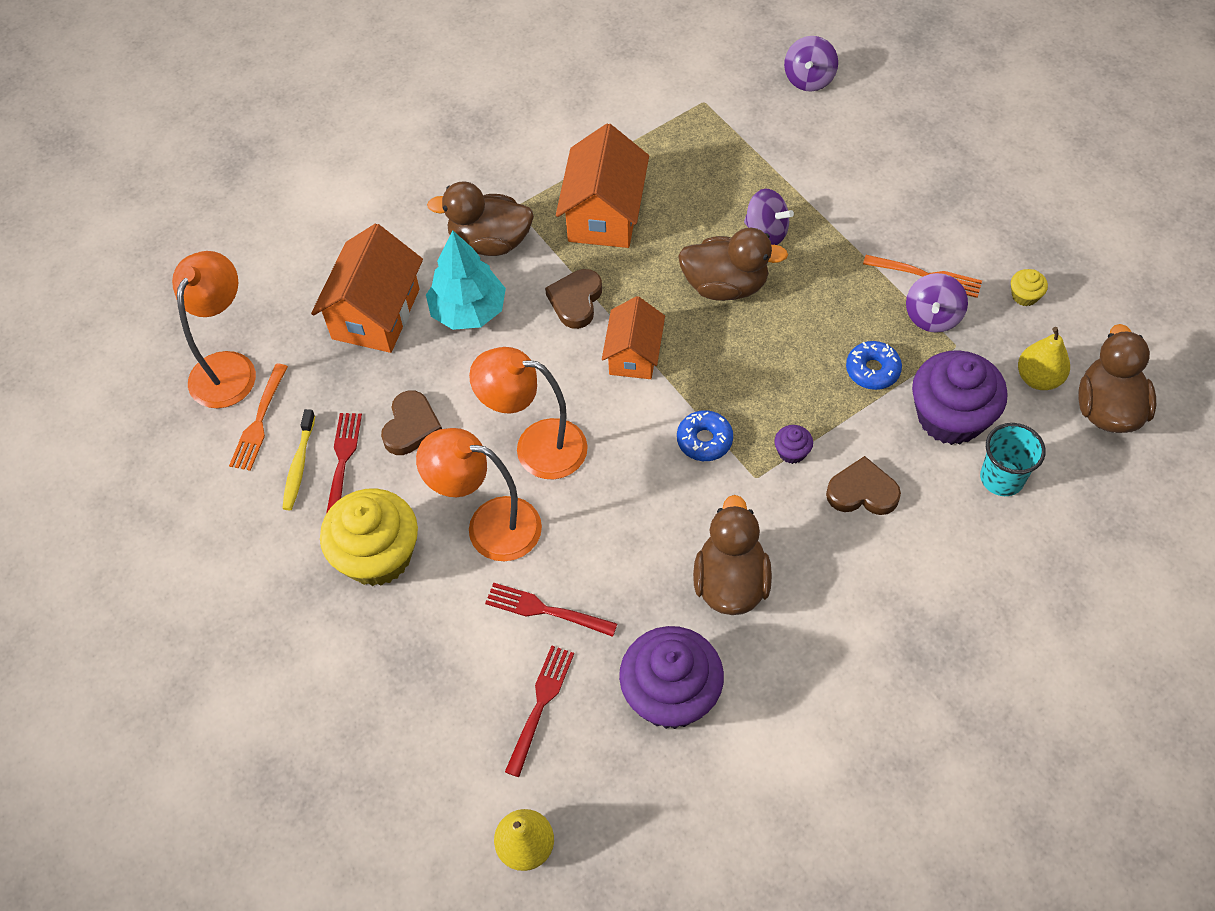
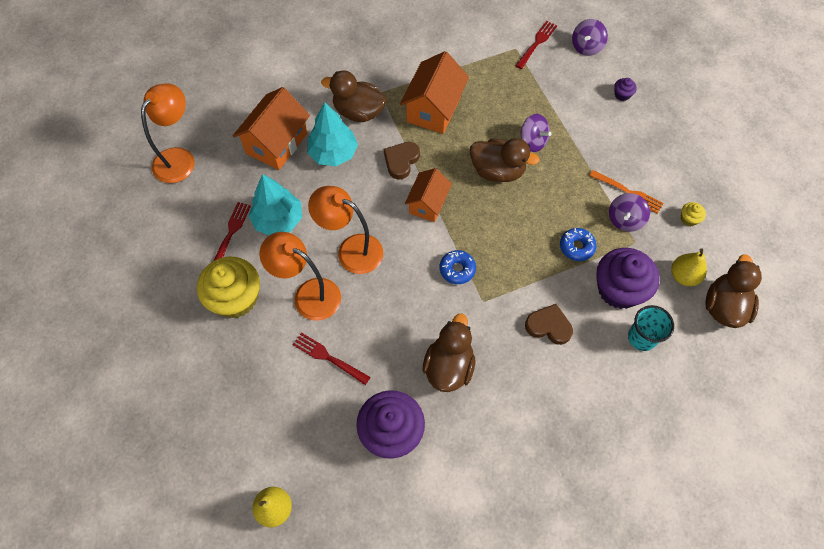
camera: 10 degrees right, 5 degrees up
orange fork [229,364,288,471] -> none
yellow toothbrush [282,409,315,510] -> none
brown heart [381,390,442,455] -> turquoise tree [249,174,302,236]
red fork [505,645,574,777] -> red fork moved to [515,21,557,69]
purple cupcake [774,425,813,464] -> purple cupcake moved to [614,78,637,101]

